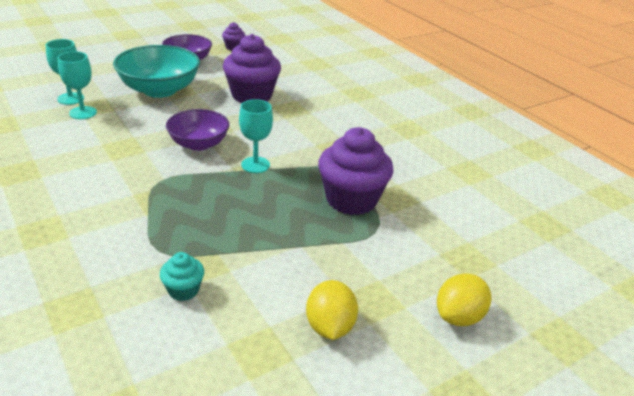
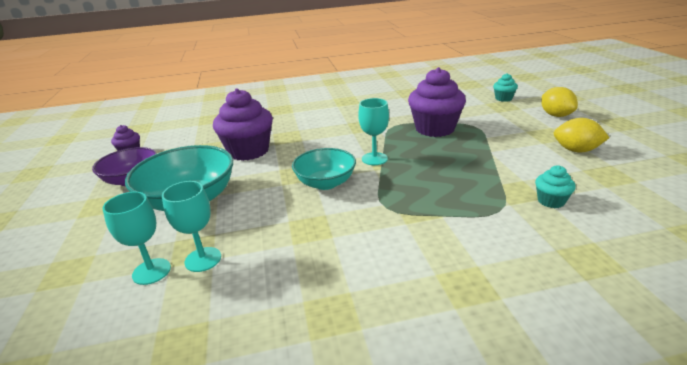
camera: 65 degrees left, 5 degrees down
purple bowl [166,109,229,151] -> turquoise bowl [292,148,356,190]
none -> turquoise cupcake [493,73,518,102]

